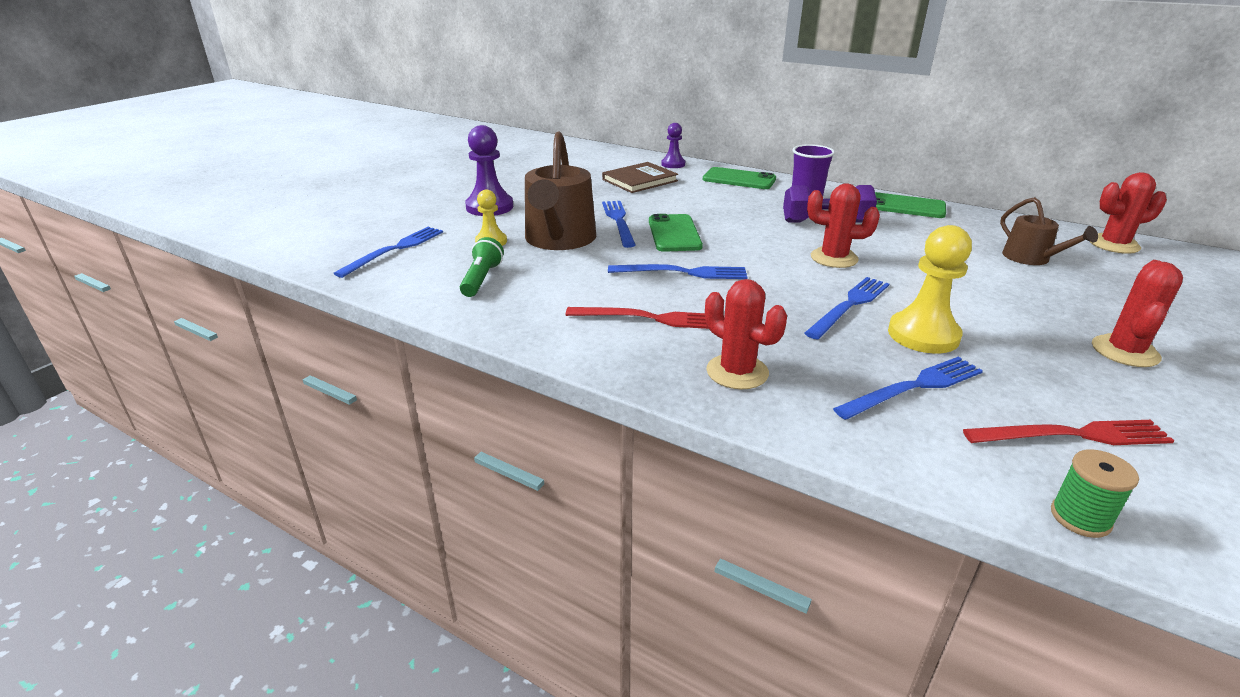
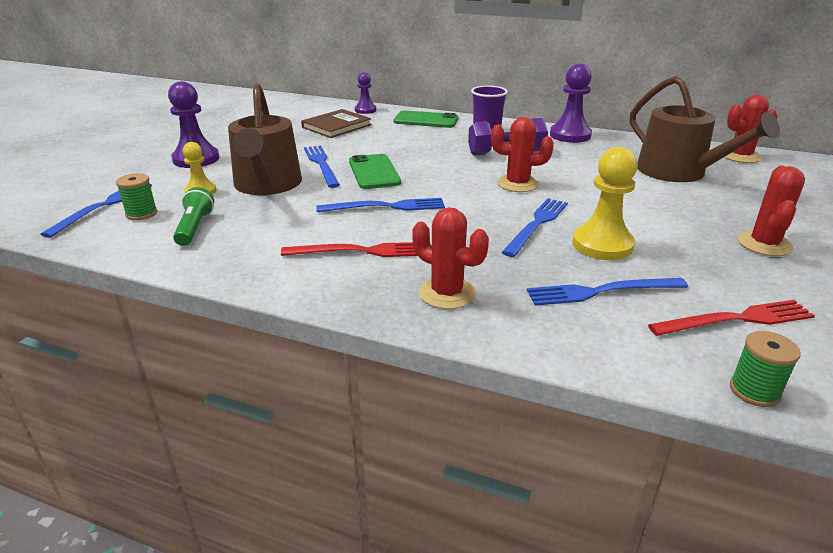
camera: 10 degrees left, 0 degrees up
blue fork [833,357,983,420] -> blue fork turned 150 degrees counterclockwise [527,278,688,306]
green phone [875,192,946,218] -> purple pawn [550,64,592,143]
brown watering can [1000,197,1098,265] -> brown watering can [630,76,780,182], size x1.81
none -> green spool [116,173,157,220]

